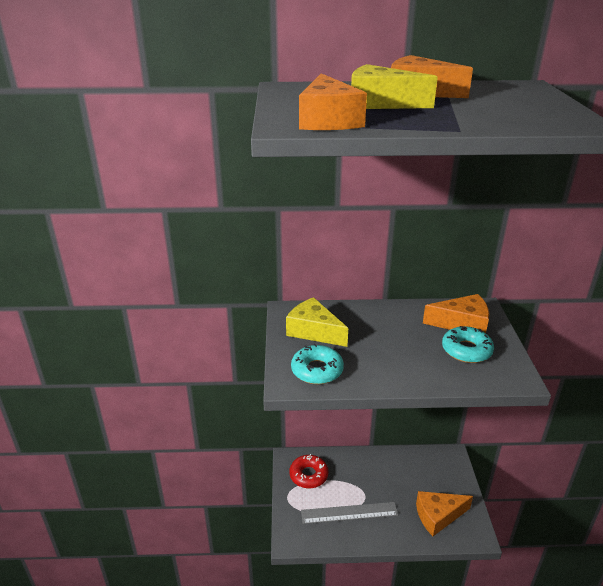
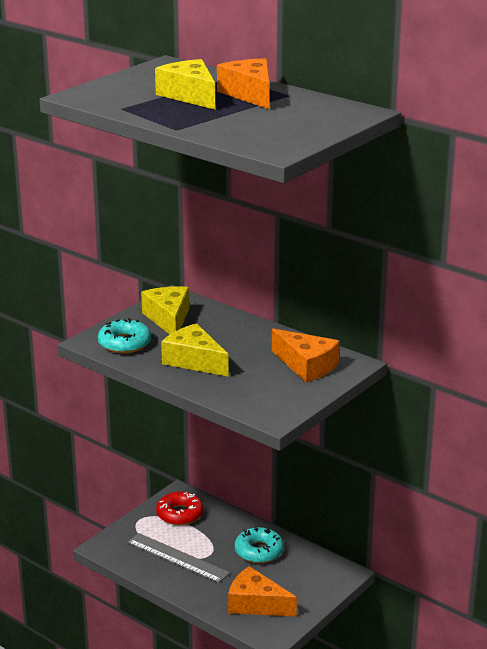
camera: 40 degrees right, 5 degrees down
orange cheese [299,73,367,130] -> none
turquoise donut [442,326,494,363] -> turquoise donut moved to [235,527,284,563]
none -> yellow cheese [161,323,229,377]

